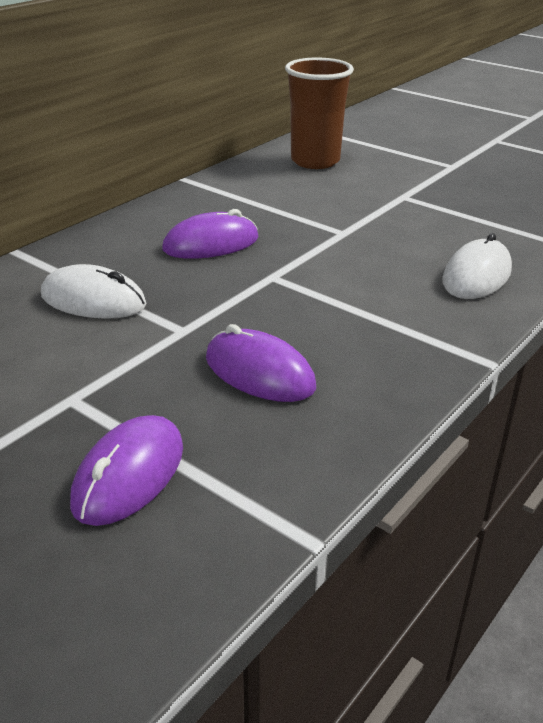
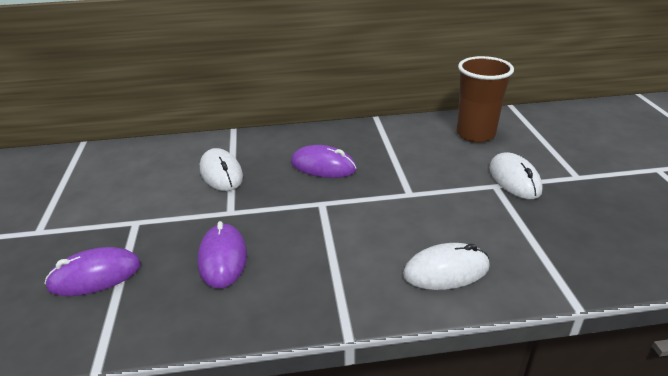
camera: 45 degrees right, 0 degrees up
none -> white mouse [489,152,543,199]

